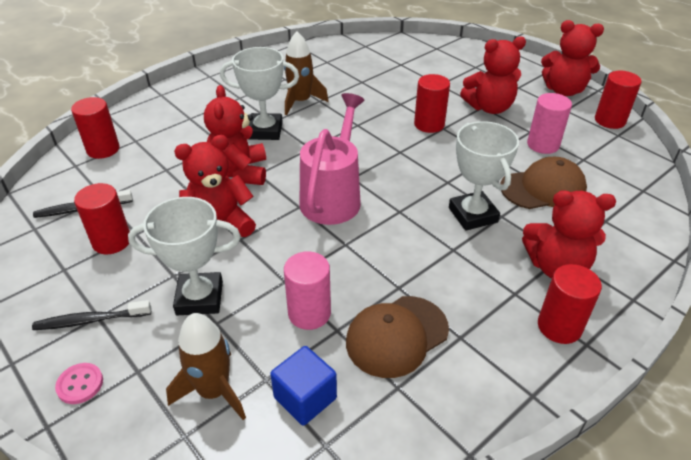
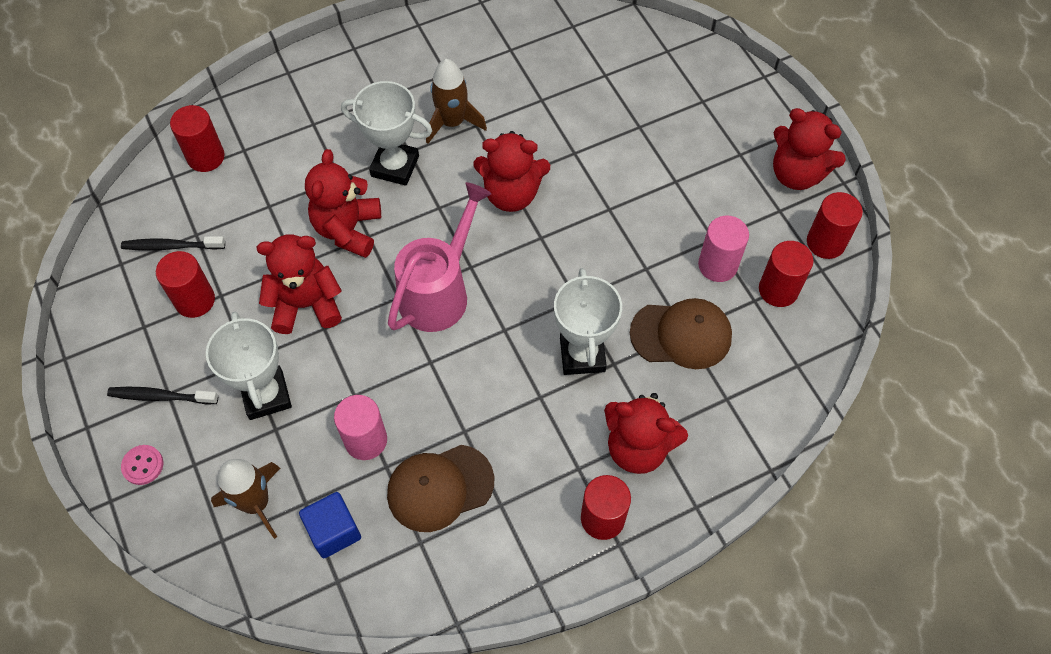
camera: 15 degrees right, 20 degrees up
white trophy [128,197,241,315] -> white trophy turned 60 degrees clockwise [206,312,292,420]
red cylinder [414,74,450,133] -> red cylinder moved to [759,241,814,307]
red teddy bear [460,36,526,114] -> red teddy bear moved to [473,131,550,212]

